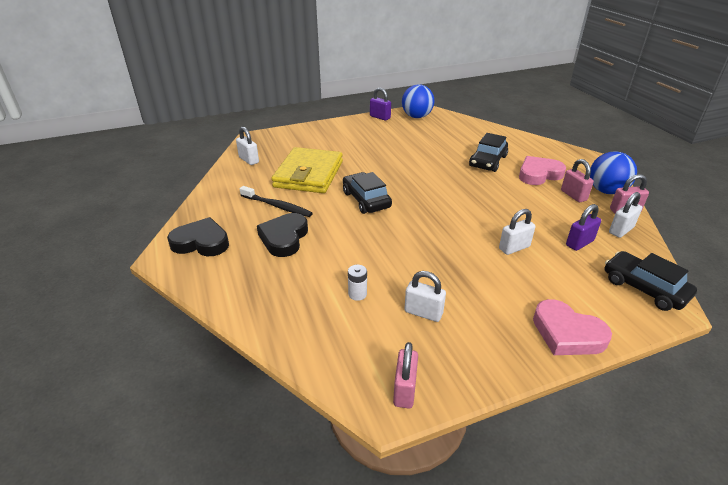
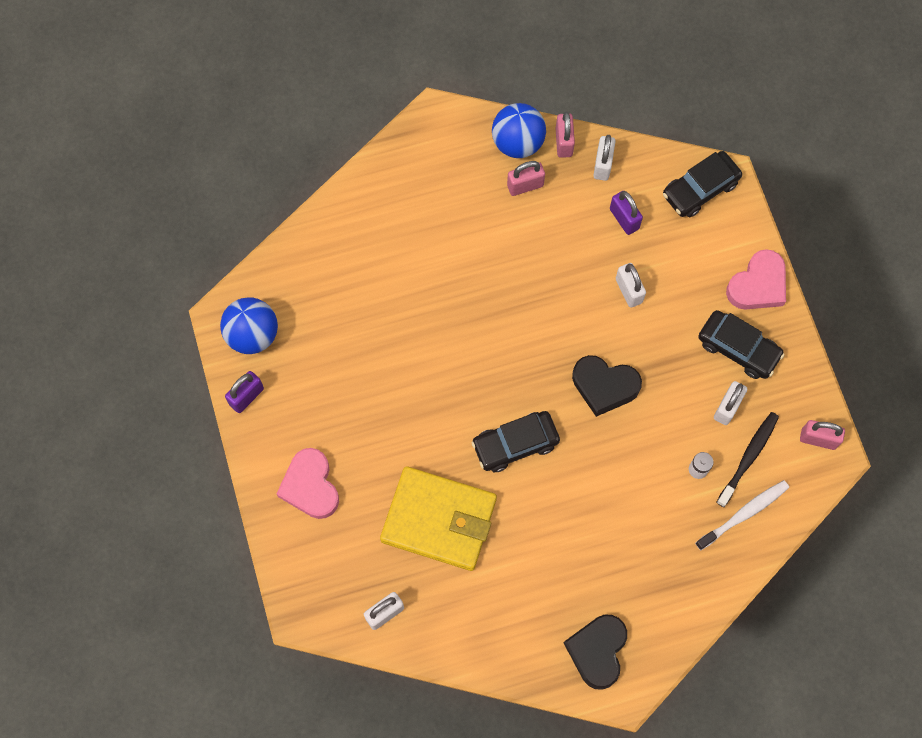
camera: 85 degrees left, 35 degrees up
black toothbrush [240,186,313,217] -> black toothbrush moved to [716,412,779,507]
black heart [257,213,308,257] -> black heart moved to [572,355,642,417]
black car [469,133,508,172] -> black car moved to [698,310,784,379]
pink heart [519,156,566,185] -> pink heart moved to [277,448,339,519]
white padlock [609,192,642,238] -> white padlock turned 45 degrees clockwise [593,135,616,181]
none -> white toothbrush [695,480,789,550]

